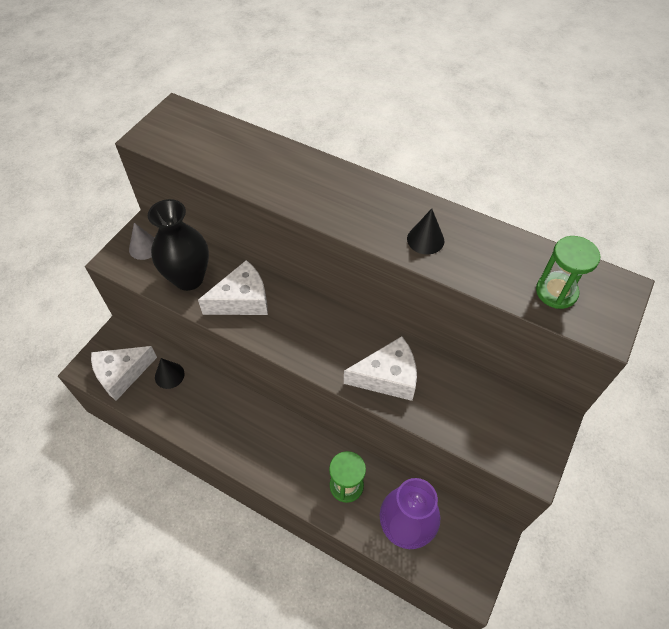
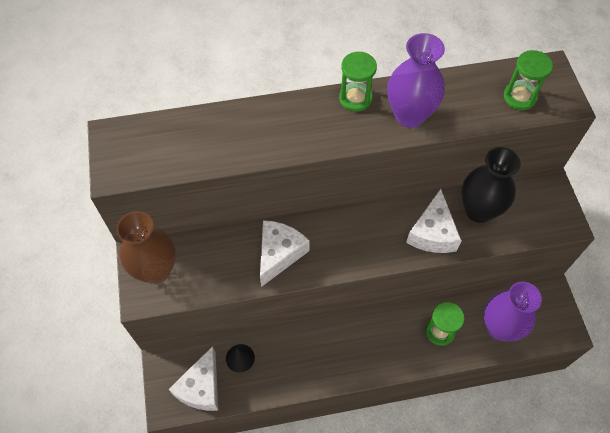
camera: 40 degrees left, 5 degrees up
grey cone [129,223,154,260] -> brown vase [116,211,176,284]
black vase [148,199,209,291] -> black vase moved to [462,147,521,223]
white cheese [344,336,417,401] -> white cheese turned 150 degrees clockwise [406,189,461,253]
black cone [407,209,444,255] -> purple vase [387,33,445,128]
none -> green hourglass [339,52,377,112]

